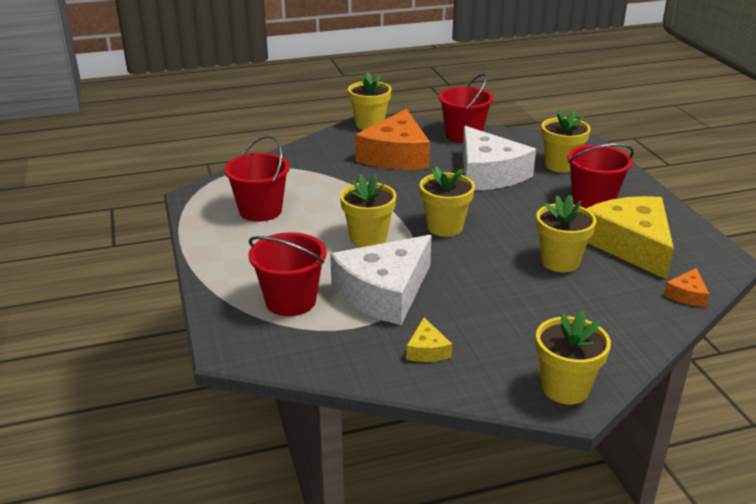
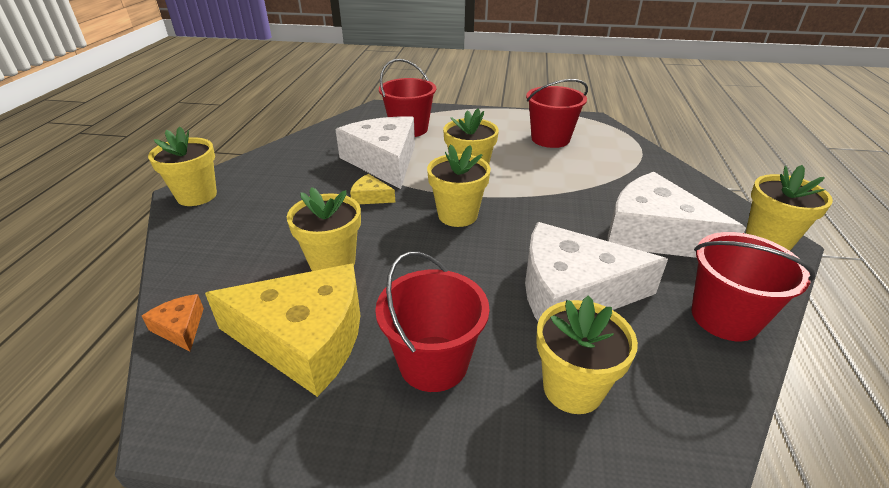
camera: 115 degrees right, 5 degrees up
orange cheese [355,109,430,170] -> white cheese [608,172,746,258]
yellow cheese [406,318,452,362] -> yellow cheese moved to [350,174,395,204]

